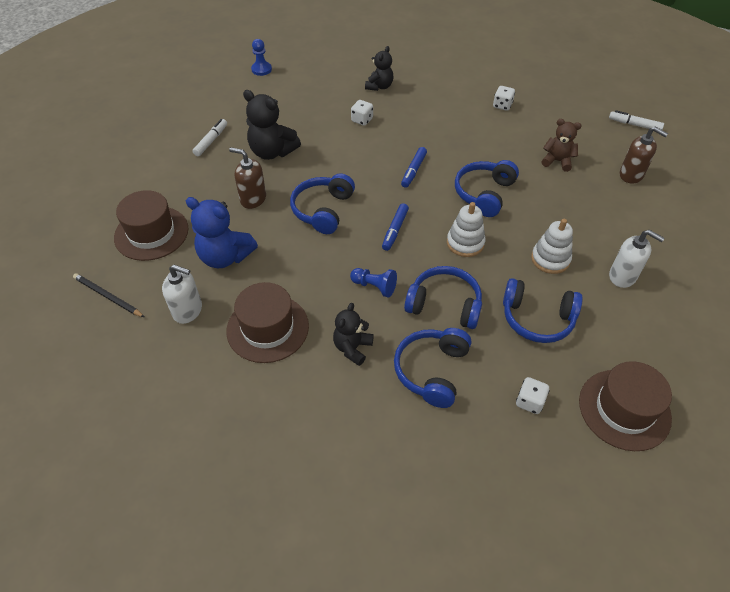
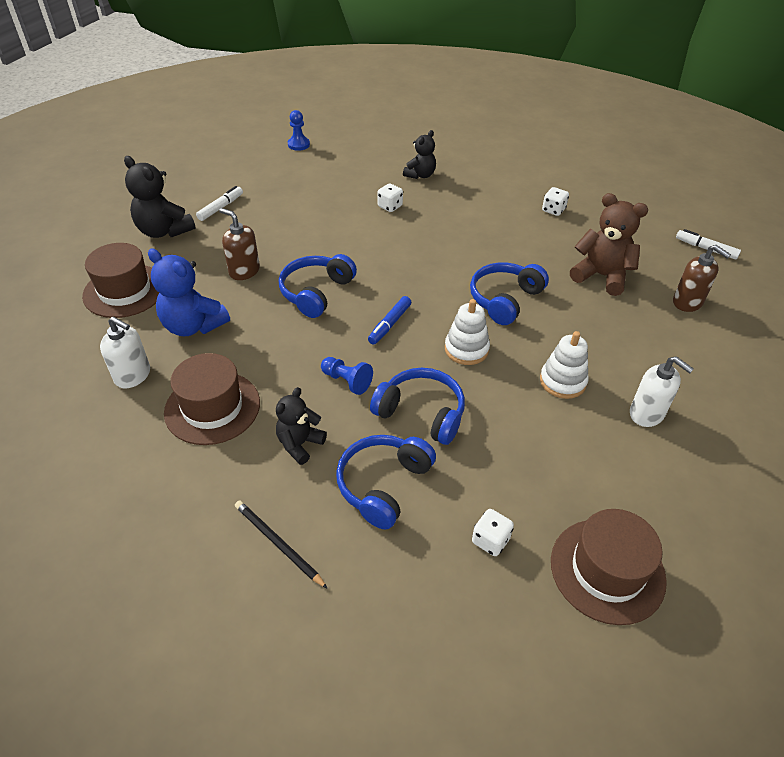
camera: 10 degrees right, 5 degrees down
black pencil [73,273,144,317] -> black pencil moved to [235,501,328,589]
black teddy bear [243,90,301,160] -> black teddy bear moved to [124,156,196,238]
blue marker [401,147,427,188] -> none
blue headphones [503,278,583,343] -> none
brown teddy bear [542,119,582,172] -> brown teddy bear [570,193,648,296], size x1.58

